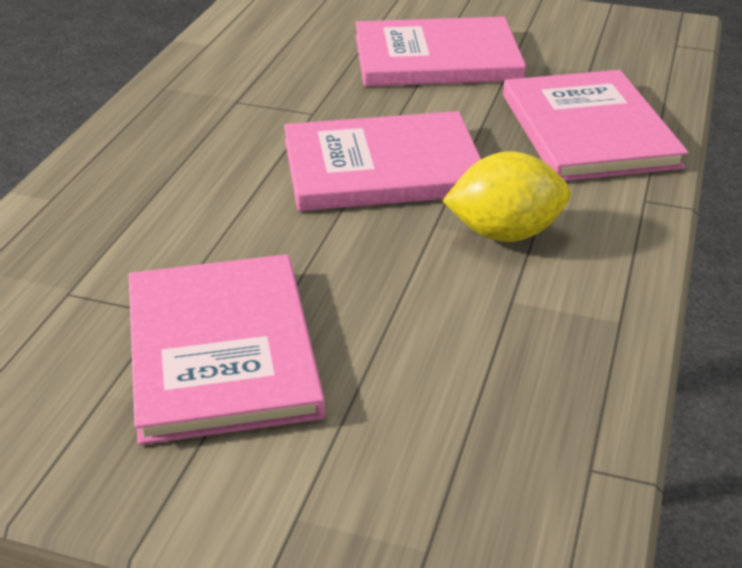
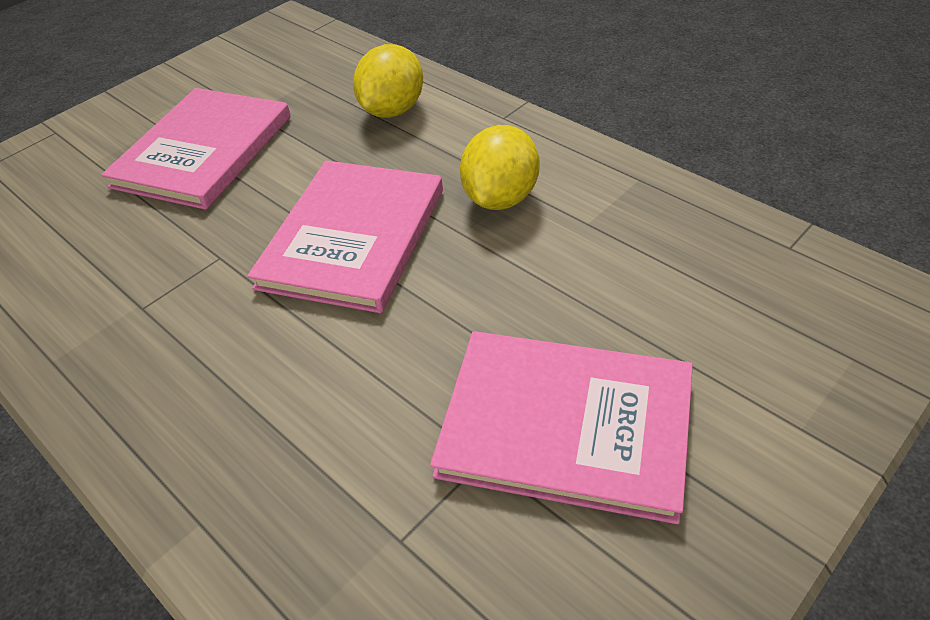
camera: 60 degrees left, 10 degrees up
pink book [503,70,688,181] -> yellow lemon [353,44,423,118]

